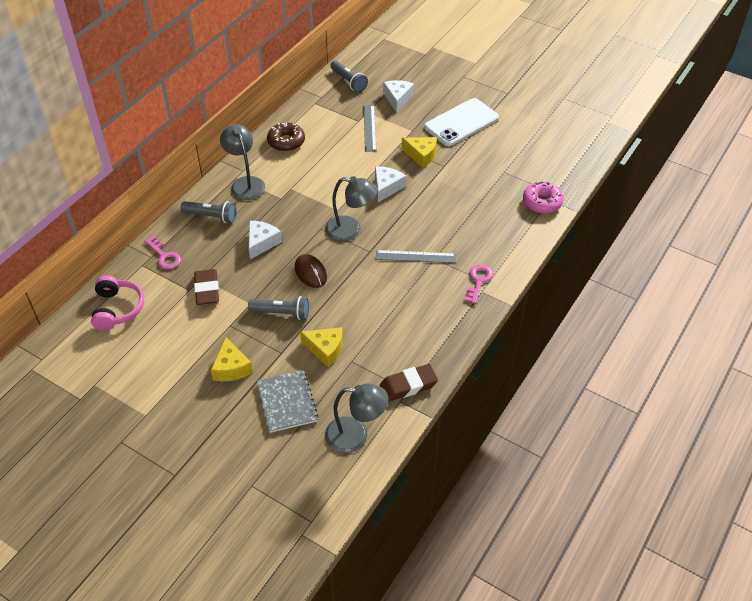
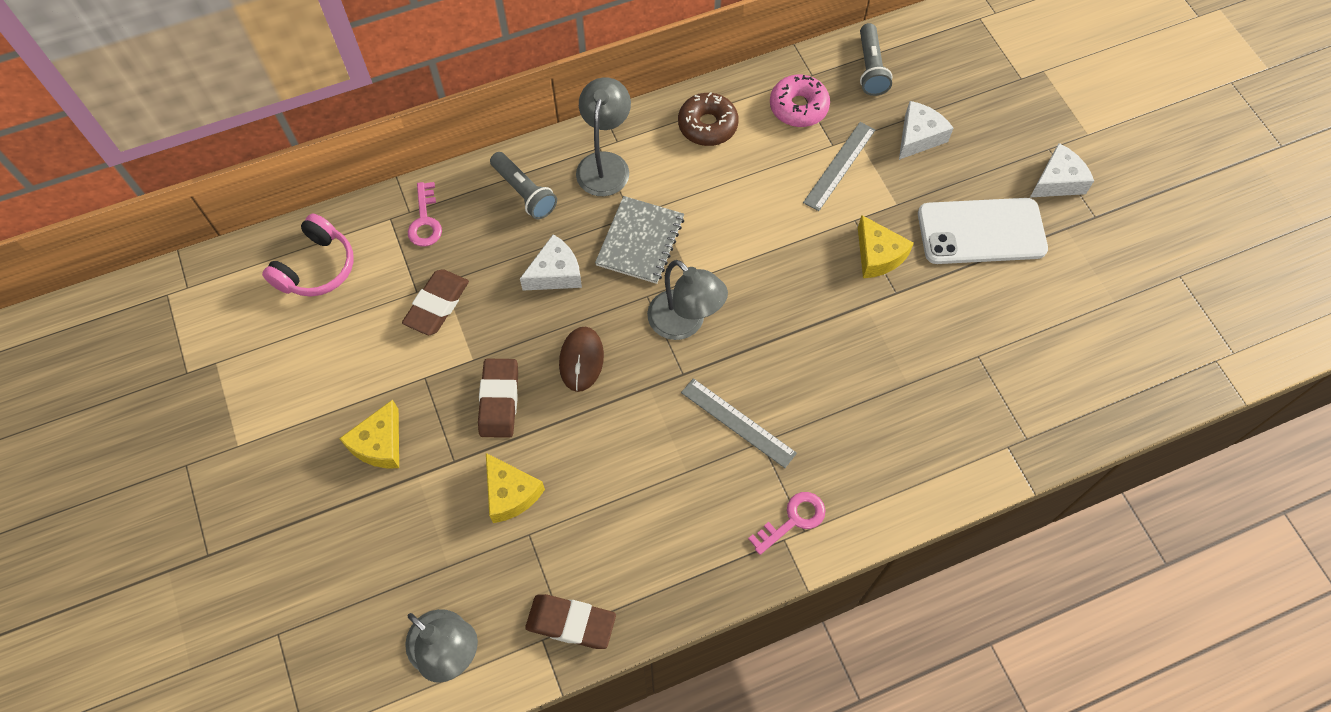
camera: 35 degrees right, 15 degrees up
grey flashlight [248,296,309,320] -> brown eraser [478,359,518,438]
grey notebook [256,370,319,433] -> grey notebook moved to [595,196,684,284]
white cheese [375,166,406,202] -> white cheese moved to [1030,143,1094,197]
pink donut [523,182,564,214] -> pink donut moved to [770,75,830,127]

